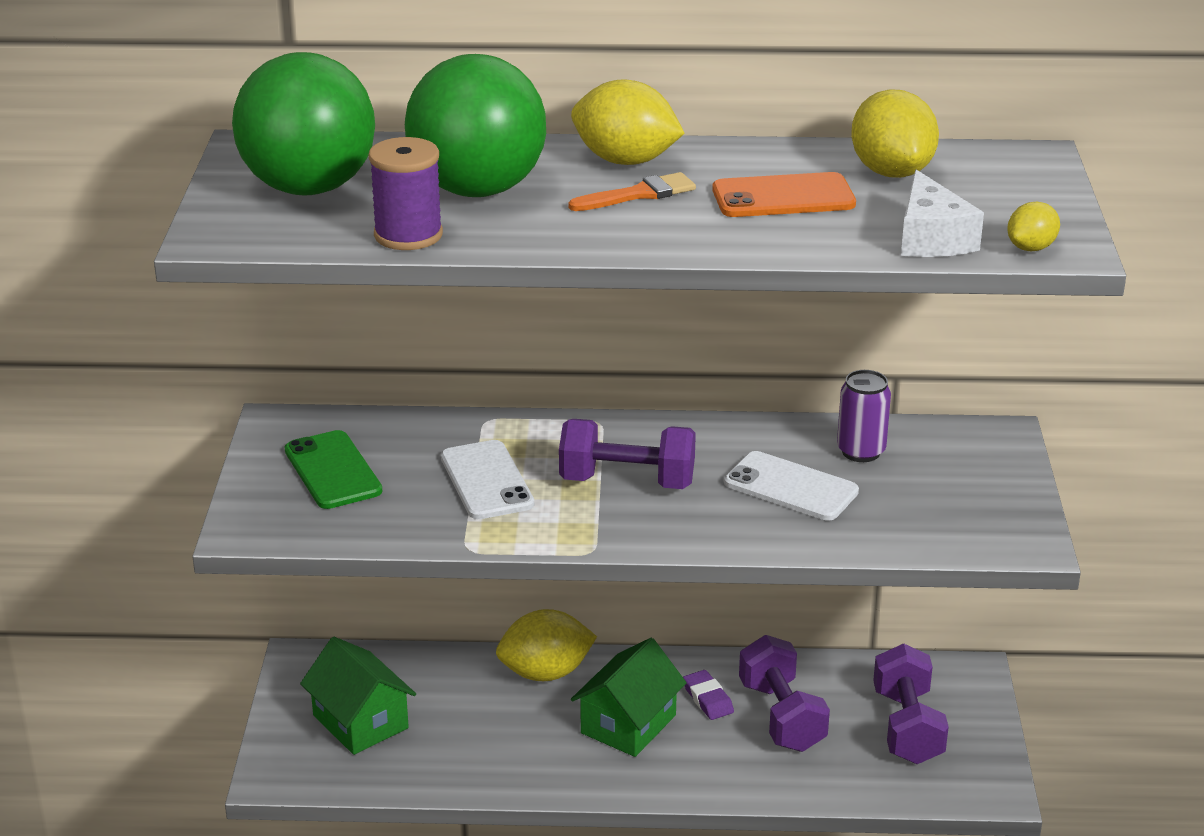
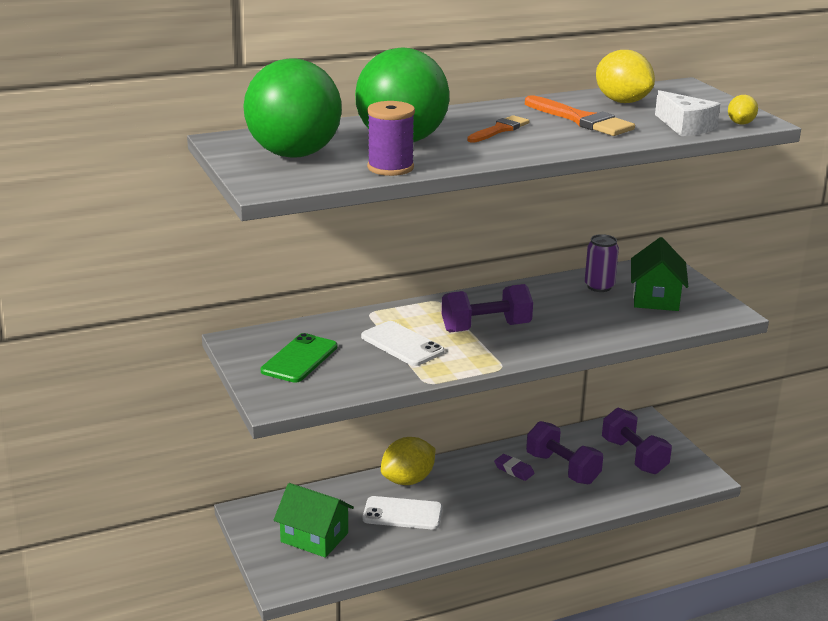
camera: 25 degrees left, 5 degrees down
green phone [285,430,382,509] -> green phone turned 75 degrees clockwise [261,333,338,383]
yellow lemon [571,79,684,165] -> none
green house [571,638,687,757] -> green house moved to [631,237,688,311]
orange phone [712,172,856,217] -> orange brush [525,95,635,136]
white phone [724,451,859,520] -> white phone moved to [363,496,442,529]

